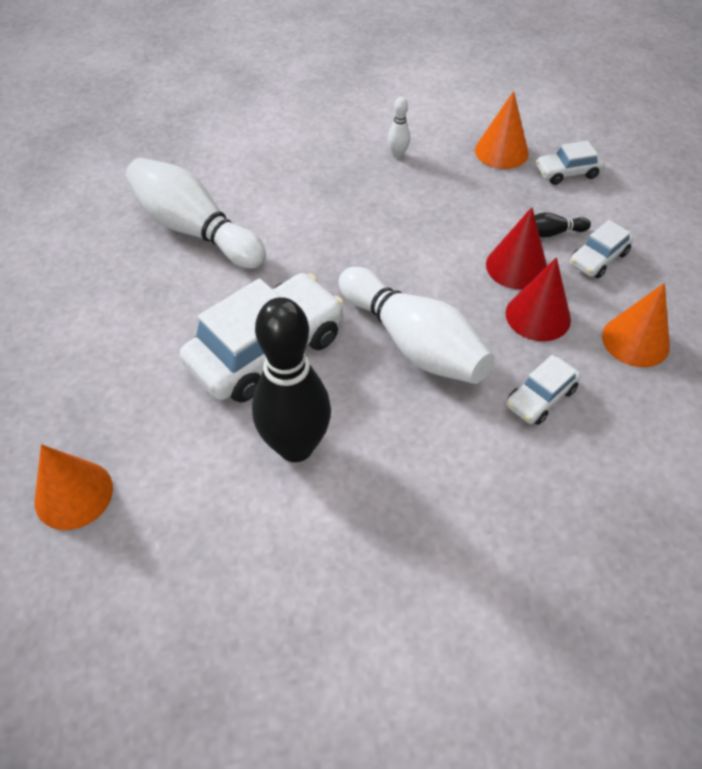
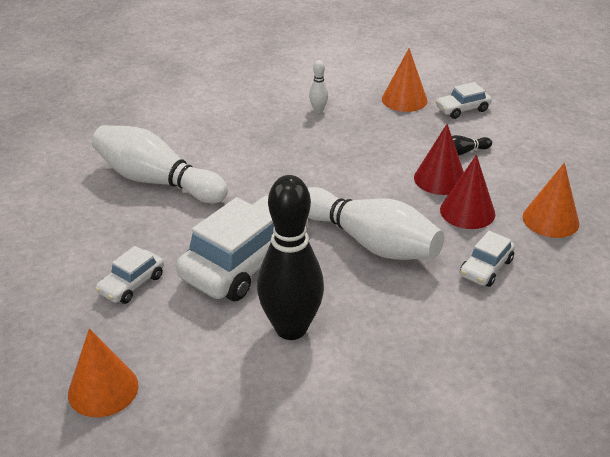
camera: 10 degrees left, 15 degrees down
white car [570,220,633,278] -> white car moved to [95,246,164,304]

